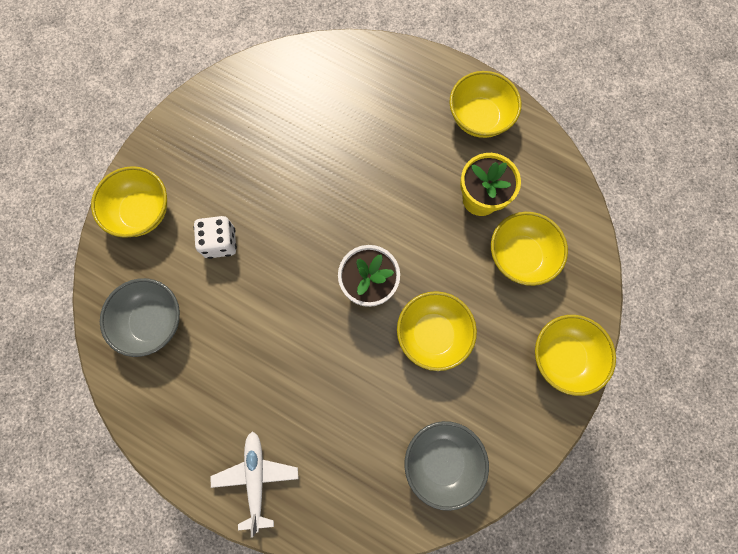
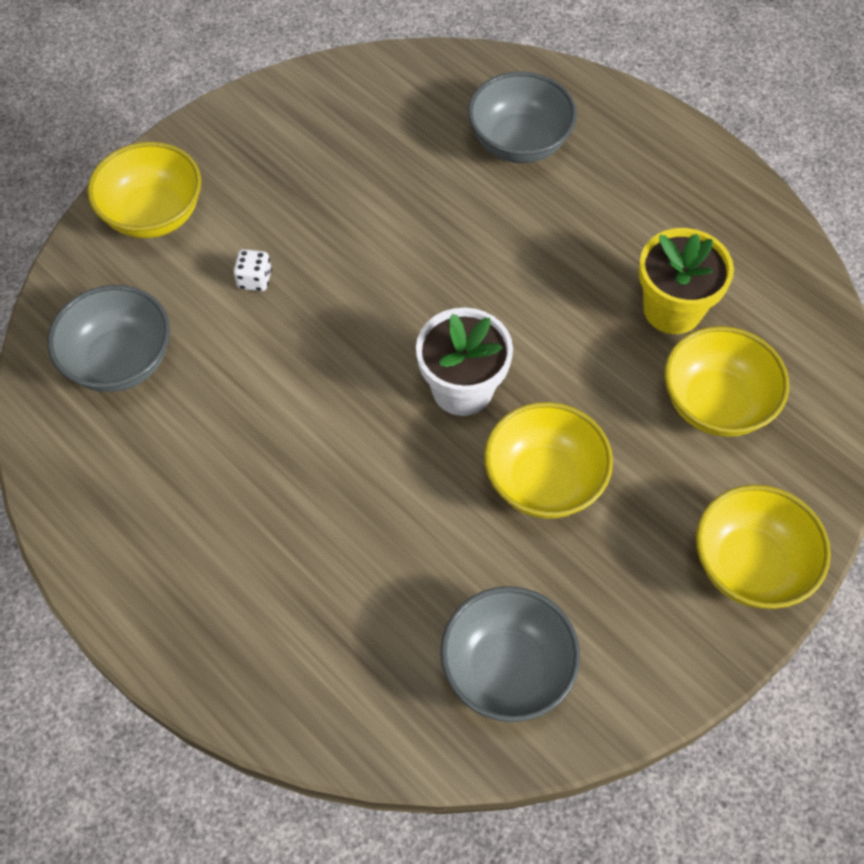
camera: 15 degrees right, 15 degrees down
white dice [194,216,237,259] -> white dice [234,249,272,291], size x0.60
white plane [210,431,299,538] -> none
yellow bowl [449,71,521,138] -> none
none -> grey bowl [468,71,577,163]

